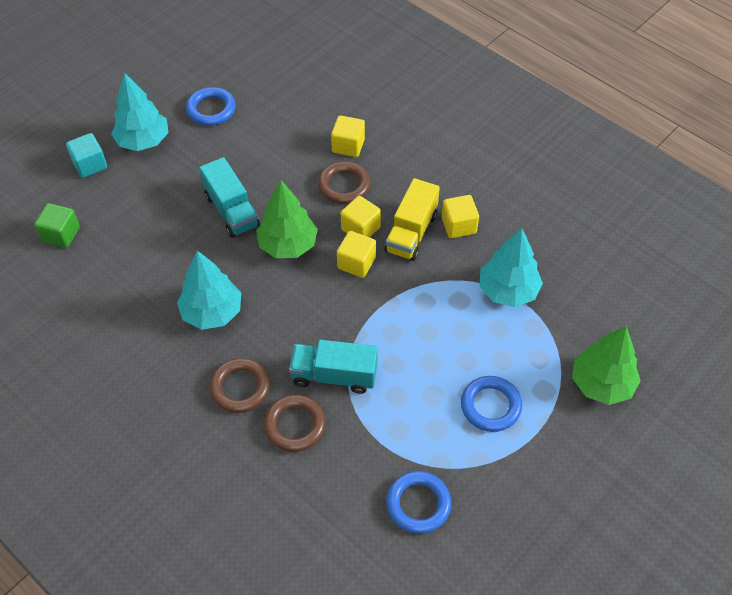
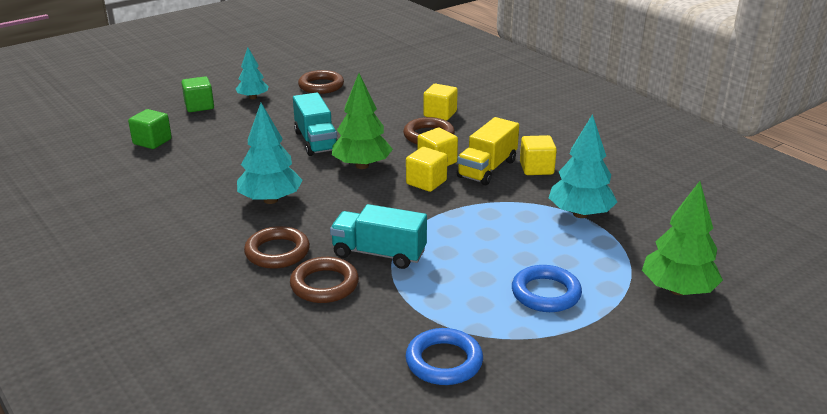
camera: 10 degrees right, 25 degrees down
turquoise cube [66,133,107,178] -> green cube [181,77,214,112]
turquoise tree [111,72,169,151] -> turquoise tree [236,47,269,99], size x0.63
blue ring [186,87,236,126] -> brown ring [298,70,344,94]

